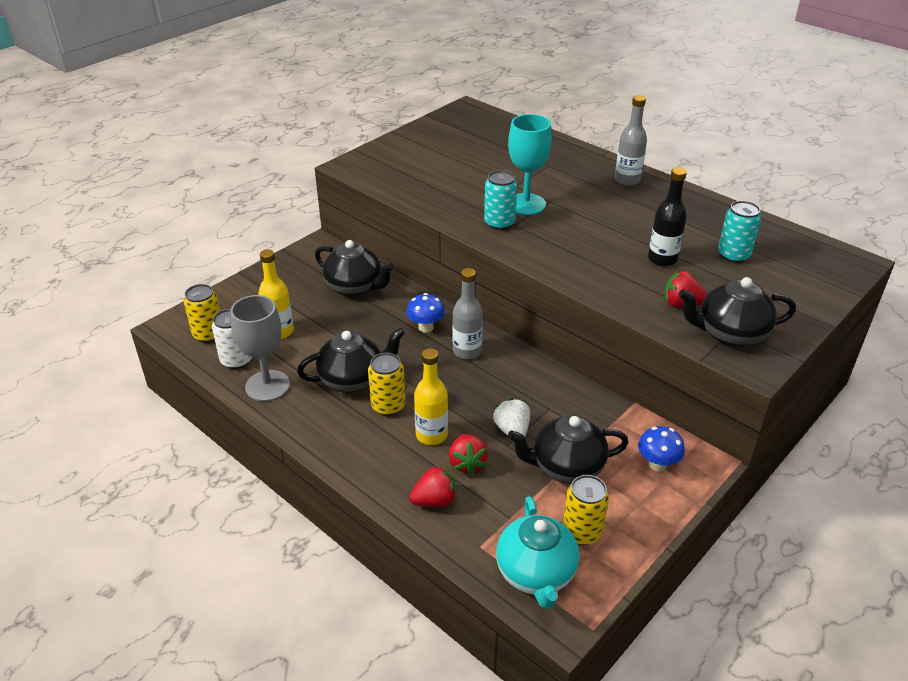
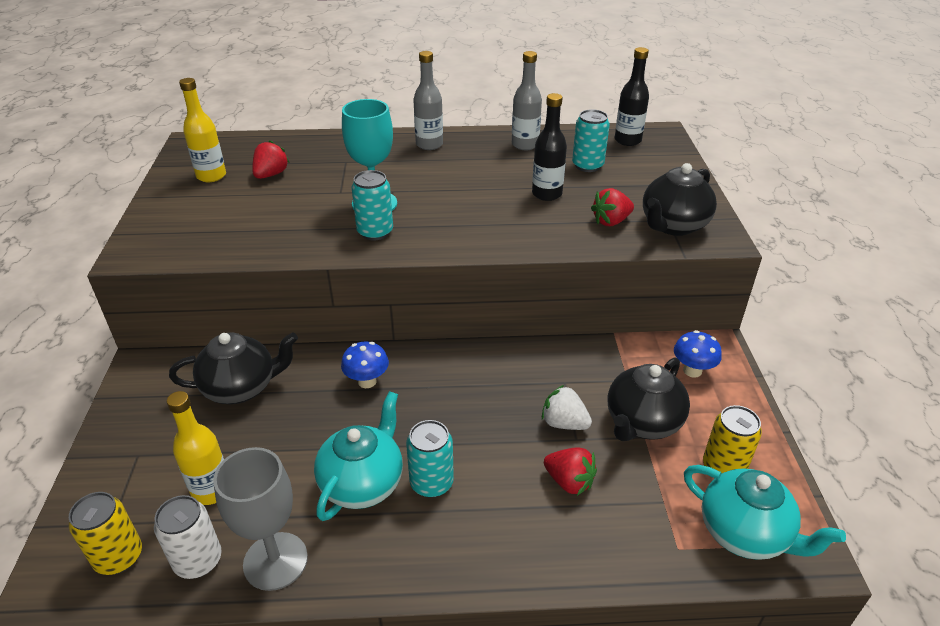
camera: 45 degrees left, 0 degrees up
black teapot [297,328,405,393] -> turquoise teapot [314,391,403,521]
yellow can [368,353,406,416] -> turquoise can [406,420,454,498]
red strawberry [409,465,457,507] -> red strawberry moved to [252,140,290,179]
yellow bottle [414,348,448,445] -> yellow bottle moved to [179,78,226,182]
grey bottle [453,268,483,360] -> grey bottle moved to [512,51,542,150]
none -> black bottle [615,47,649,146]

